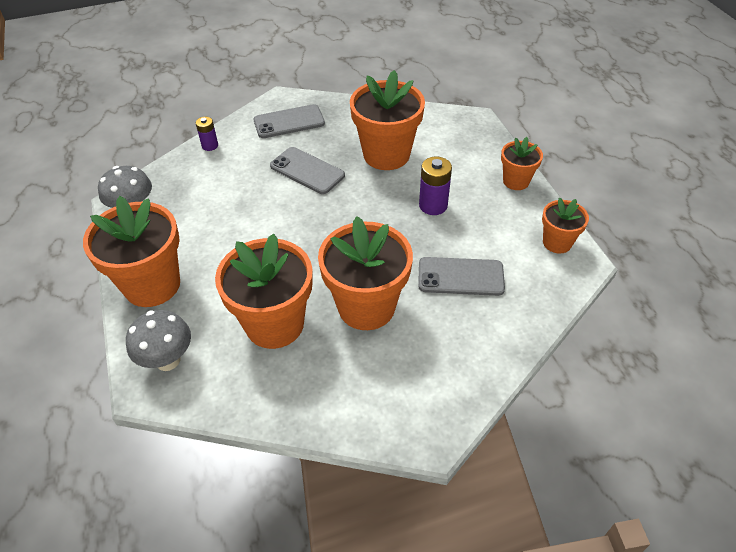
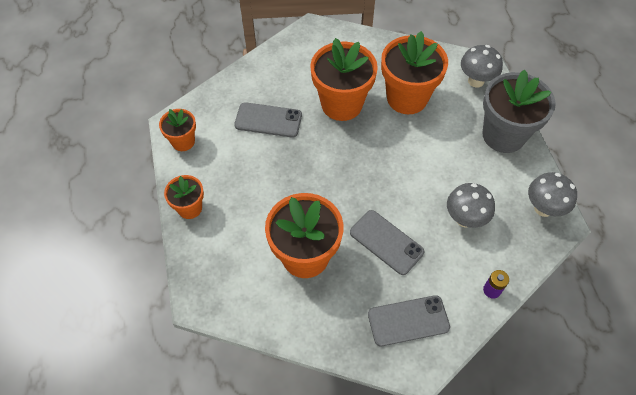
camera: 175 degrees left, 10 degrees up
orange flower pot [83,196,180,307] -> grey flower pot [482,70,556,153]
purple battery [419,157,452,215] -> none
none -> grey mushroom [447,183,495,228]

